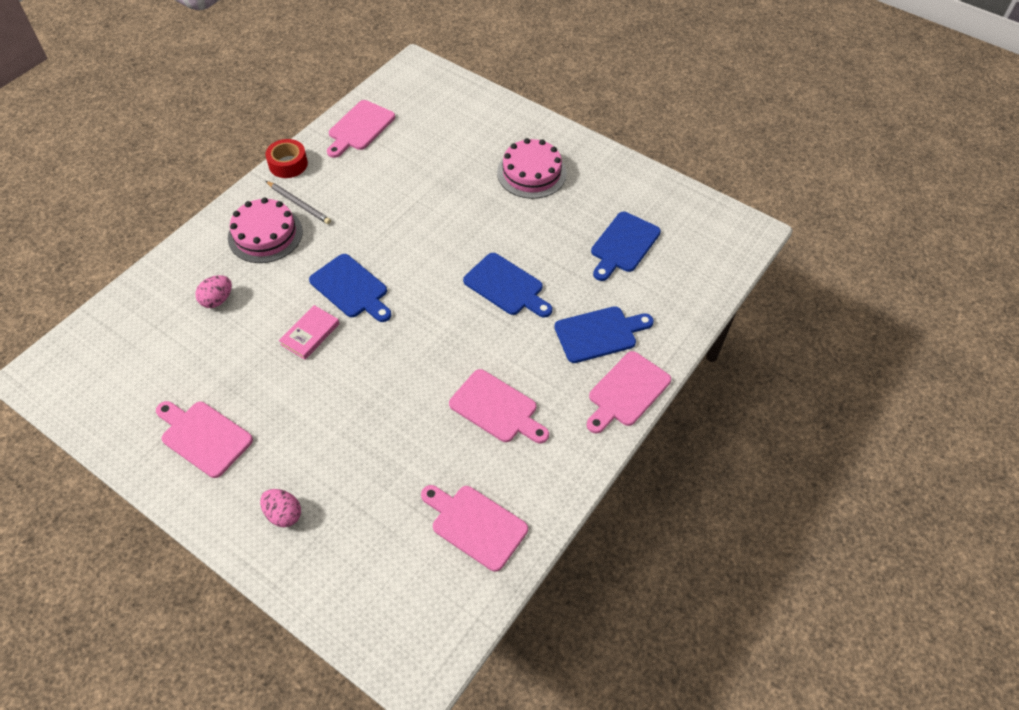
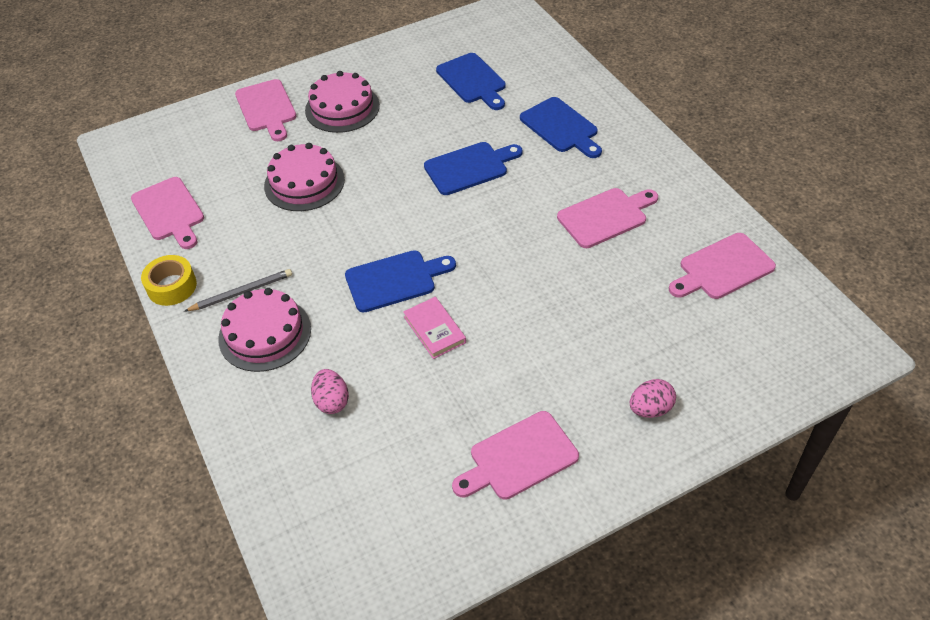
camera: 60 degrees left, 5 degrees down
red tape [265,139,308,178] -> yellow tape [141,255,197,306]
blue cutting board [554,306,654,363] -> blue cutting board turned 135 degrees clockwise [520,97,602,158]
pink cutting board [587,351,671,434] -> pink cutting board moved to [235,79,297,141]
none -> pink cake [264,143,345,211]

